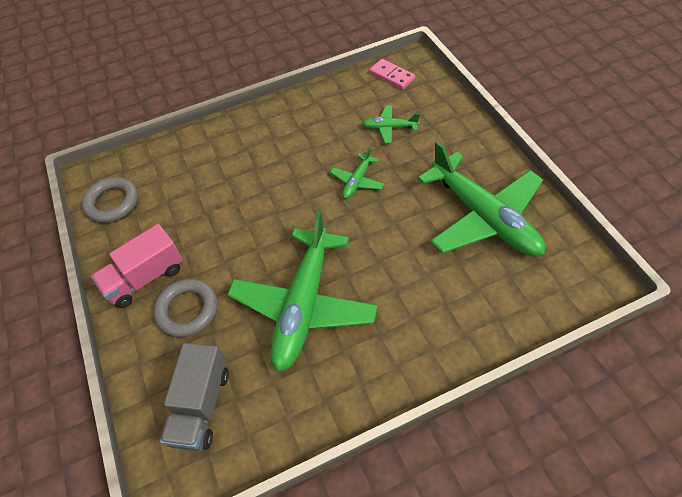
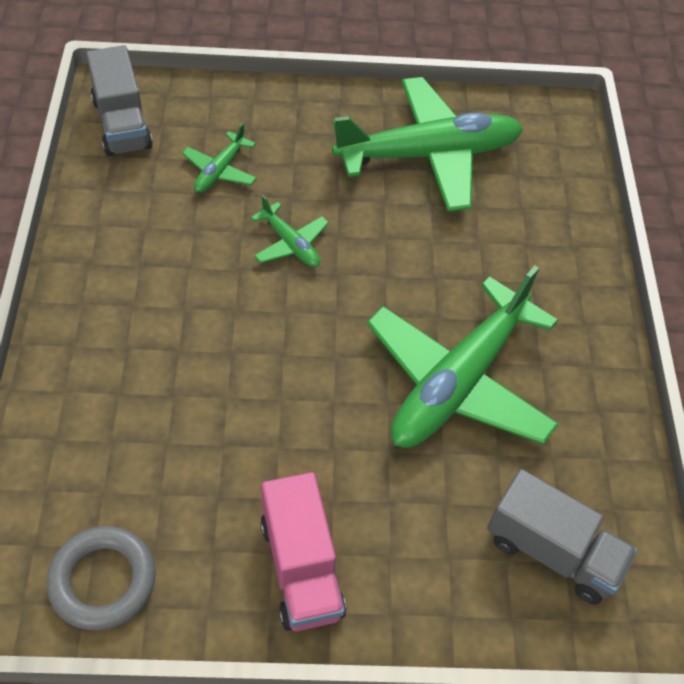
camera: 75 degrees left, 0 degrees up
grey ring [153,278,217,337] -> none
green plane [227,210,378,372] -> green plane turned 90 degrees clockwise [367,266,559,448]
pink domino [369,59,415,90] -> grey truck [86,45,153,156]

